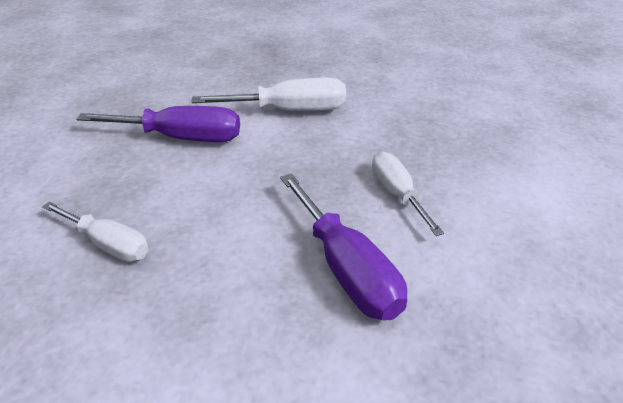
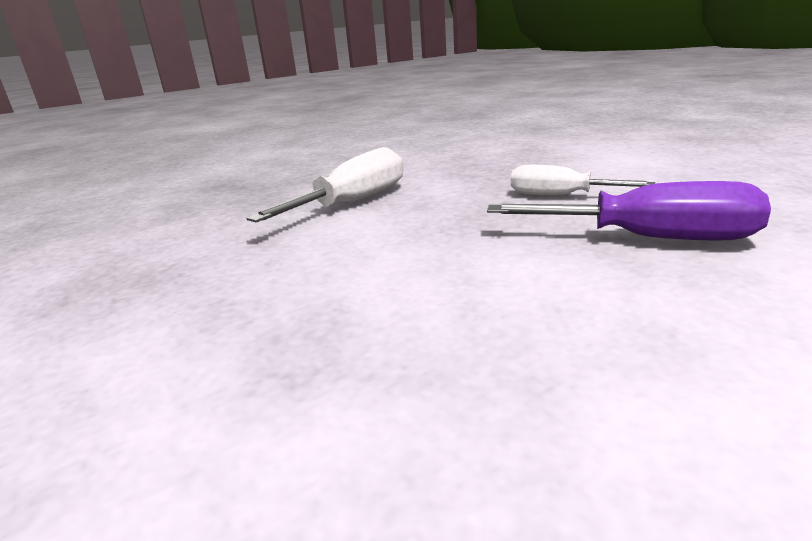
camera: 45 degrees left, 15 degrees down
white screwdriver [42,202,149,262] -> none
purple screwdriver [76,106,240,142] -> none

